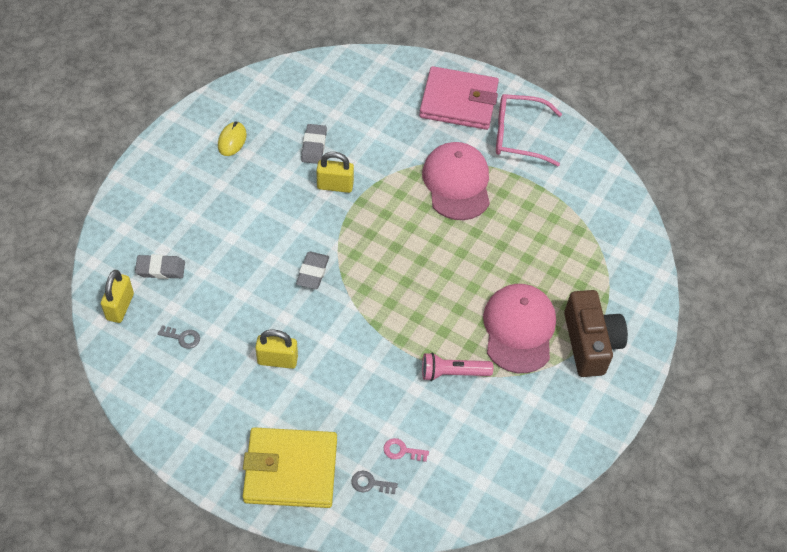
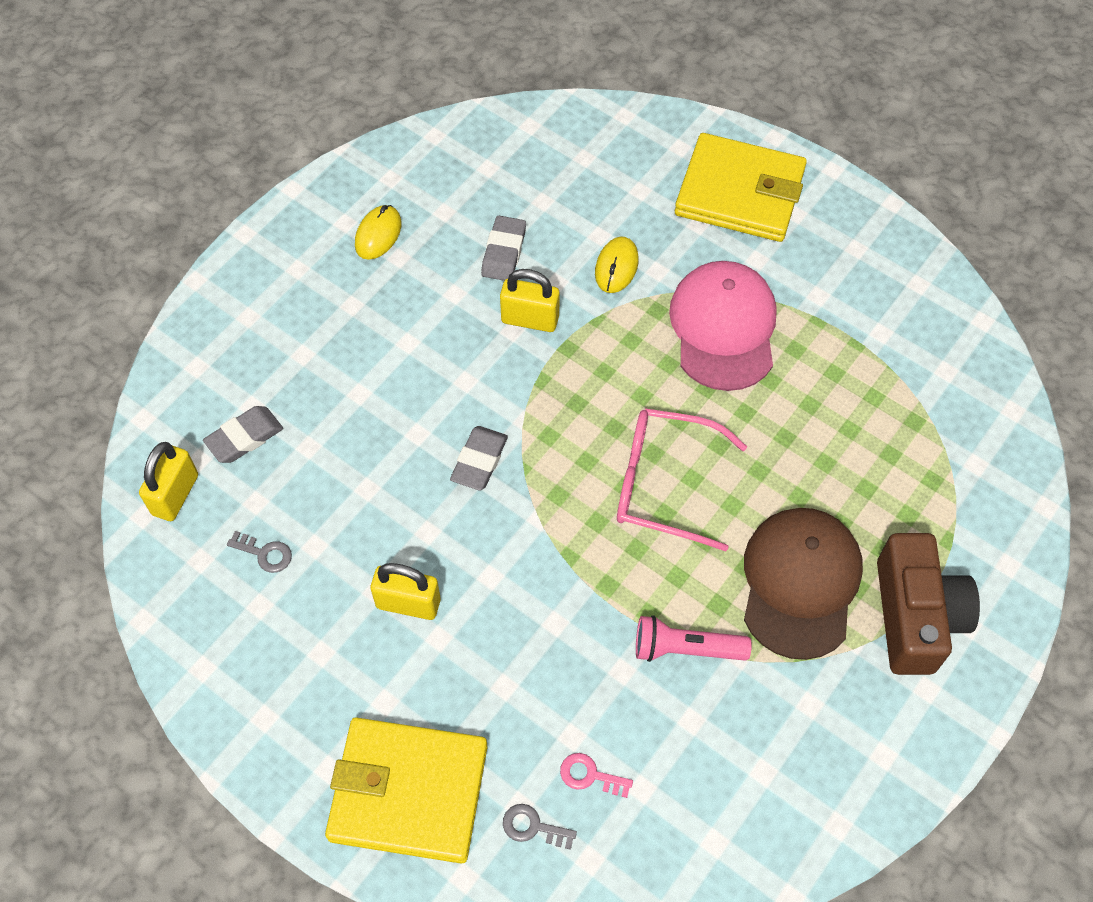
camera: 10 degrees right, 5 degrees up
grey eraser [135,254,185,279] -> grey eraser turned 45 degrees counterclockwise [203,406,283,463]
pink wallet [419,66,499,130] -> yellow wallet [675,133,807,242]
pink cap [483,284,556,373] -> brown cap [744,508,863,660]
pink glasses [496,94,562,166] -> pink glasses moved to [617,408,747,551]
none -> yellow mouse [595,237,639,293]

